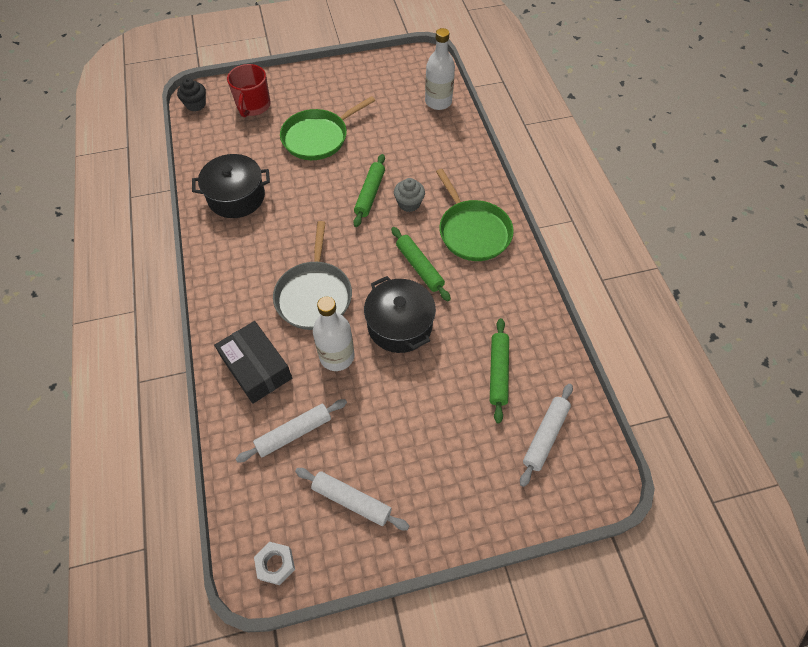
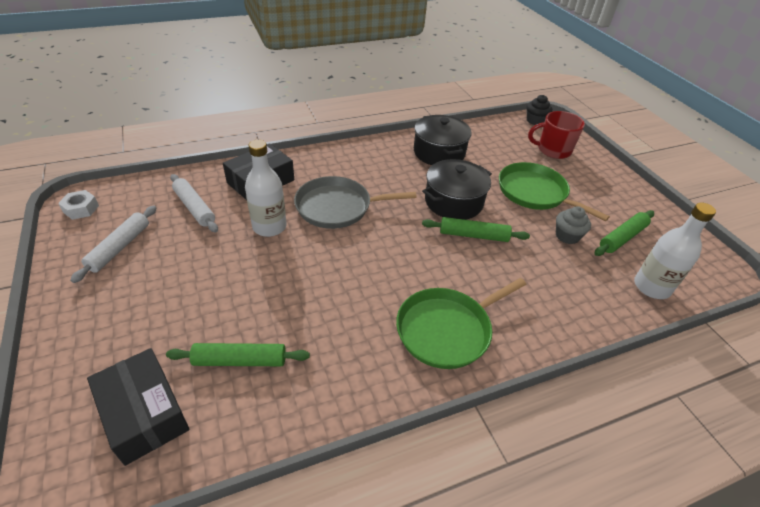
camera: 80 degrees right, 15 degrees down
black pot [364,276,436,353] -> black pot moved to [422,159,492,220]
green rolling pin [391,227,451,301] -> green rolling pin moved to [594,210,654,256]
grey cupcake [394,178,425,212] -> grey cupcake moved to [556,206,591,244]
white rolling pin [520,384,573,487] -> black box [87,348,190,466]

